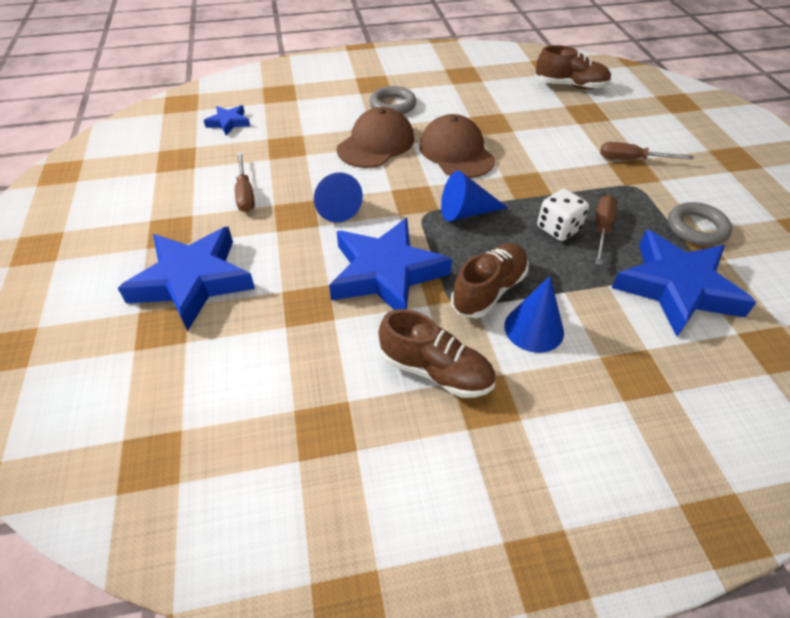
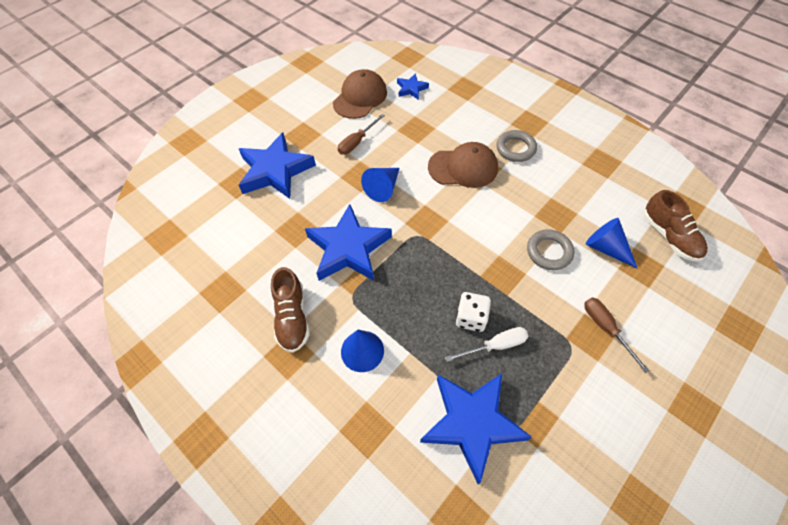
camera: 55 degrees right, 10 degrees up
brown cap [420,114,495,178] -> brown cap moved to [333,69,387,119]
blue cone [441,171,508,221] -> blue cone moved to [586,218,638,269]
brown shoe [451,243,529,318] -> none
brown screwdriver [595,195,617,265] -> white screwdriver [445,327,528,362]
grey ring [668,202,732,246] -> grey ring moved to [527,229,574,270]

